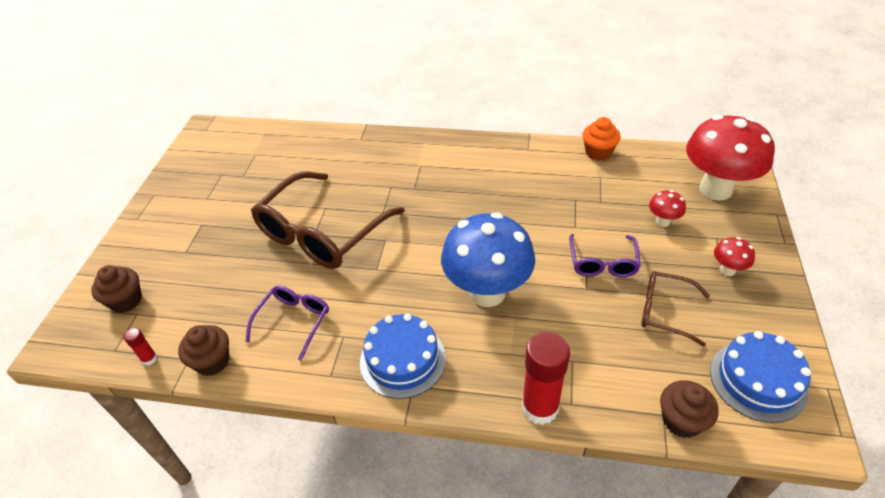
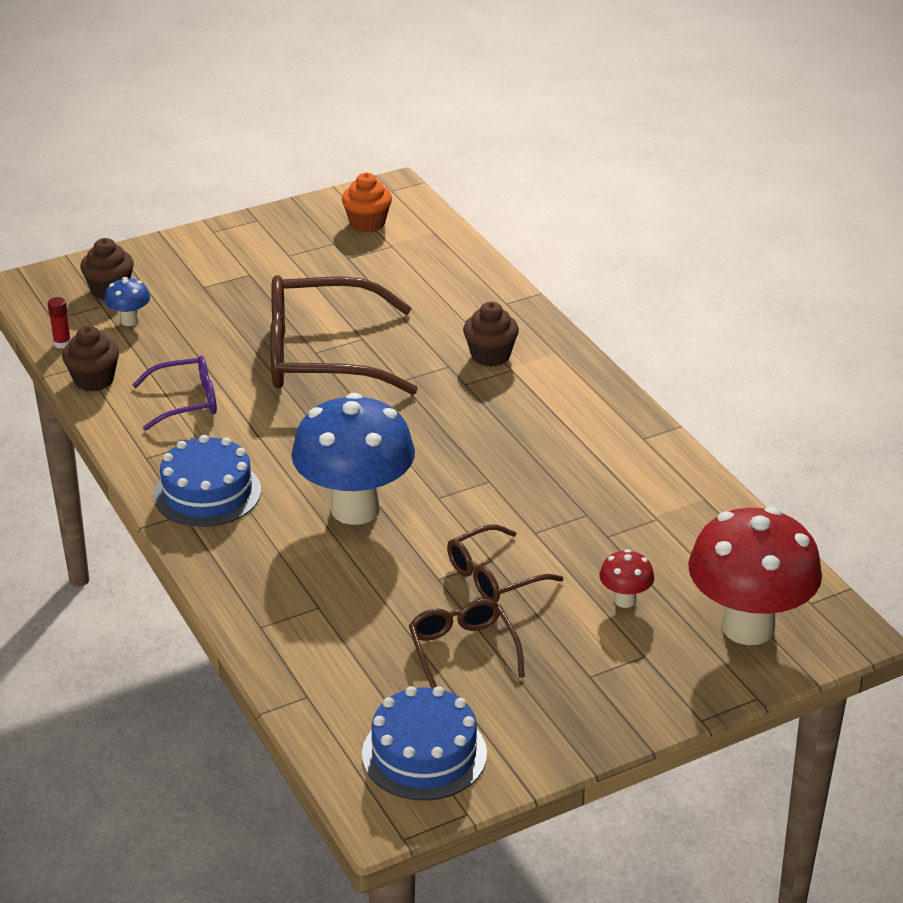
camera: 50 degrees right, 10 degrees down
red glue stick [522,332,570,425] -> none
purple glasses [569,234,641,277] -> brown glasses [447,525,563,603]
orange cupcake [582,117,621,161] -> orange cupcake moved to [342,173,392,232]
brown cupcake [660,380,719,438] -> brown cupcake moved to [463,302,519,367]
red mushroom [714,237,755,276] -> none
none -> blue mushroom [104,277,150,326]

